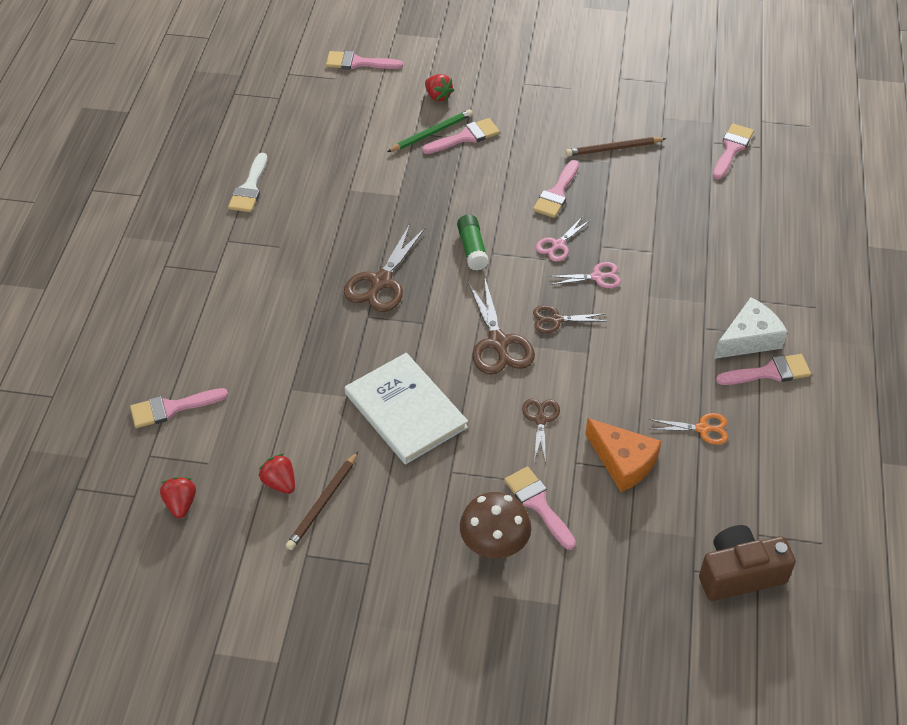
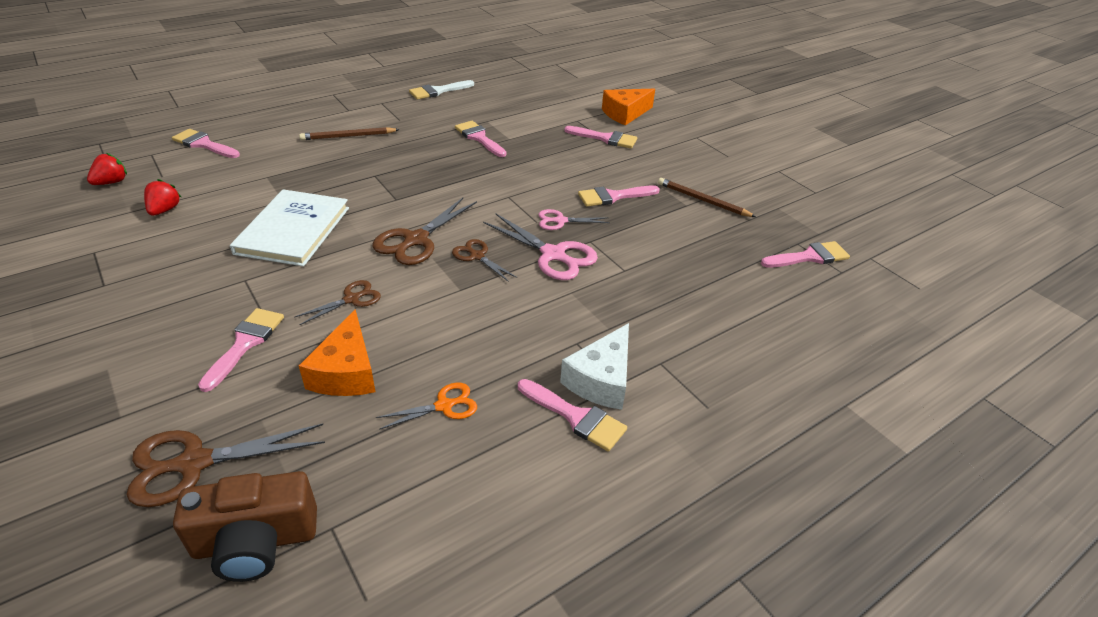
camera: 45 degrees right, 10 degrees down
brown pencil [286,451,358,550] -> brown pencil moved to [299,127,400,140]
pink brush [326,51,403,69] -> pink brush moved to [455,121,506,157]
brown scissors [344,224,426,312] -> brown scissors moved to [127,424,325,507]
green pencil [387,109,473,152] -> none
red strawberry [425,74,454,101] -> orange cheese [602,89,655,125]
green glue stick [457,215,489,270] -> none
brown mushroom [460,492,531,558] -> none
pink scissors [548,262,621,288] -> pink scissors [483,213,598,280], size x1.71
orange scissors [649,413,728,445] -> orange scissors turned 75 degrees counterclockwise [376,383,477,430]
brown camera [699,525,796,601] -> brown camera turned 135 degrees clockwise [173,471,317,582]
white cheese [714,297,788,359] -> white cheese turned 105 degrees clockwise [560,323,629,410]

